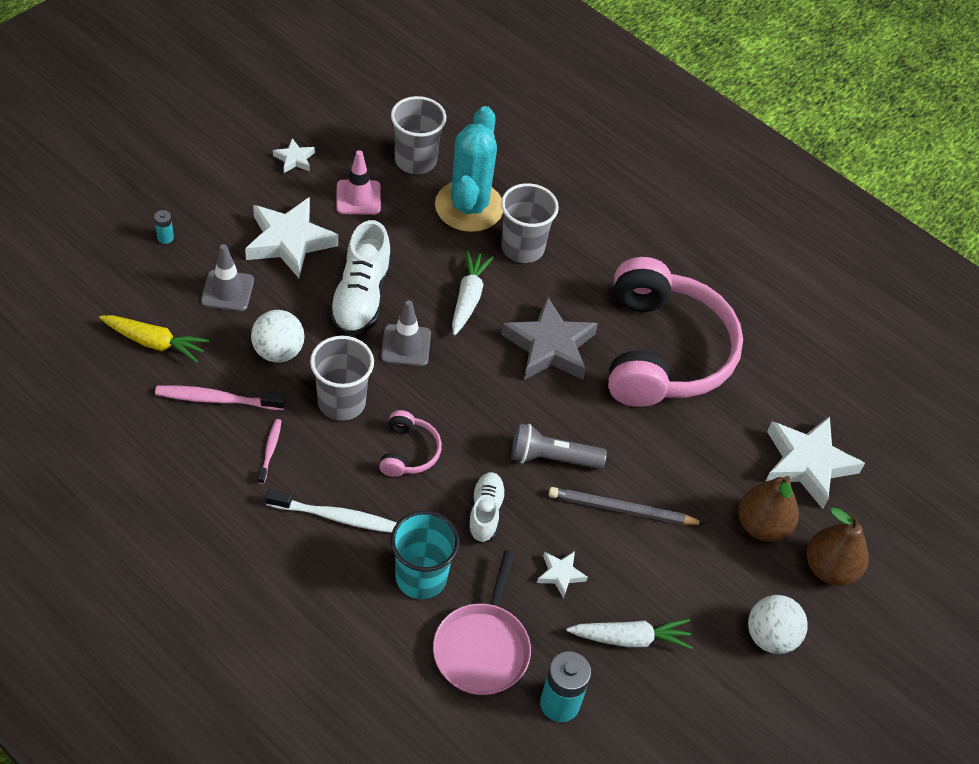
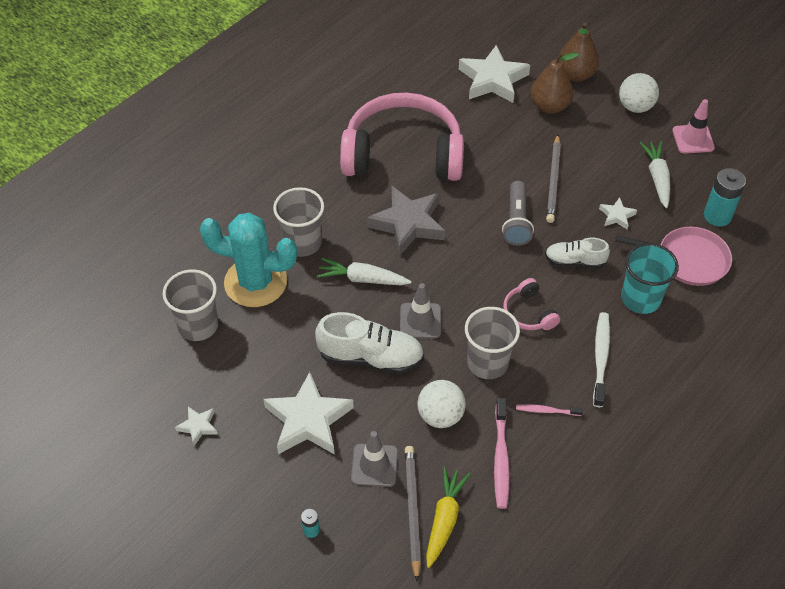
camera: 85 degrees left, 0 degrees up
pink traffic cone [336,150,381,215] -> pink traffic cone moved to [672,99,715,153]
pink headphones [379,410,442,477] -> pink headphones turned 120 degrees counterclockwise [503,278,560,330]
none -> grey pencil [405,446,421,582]

